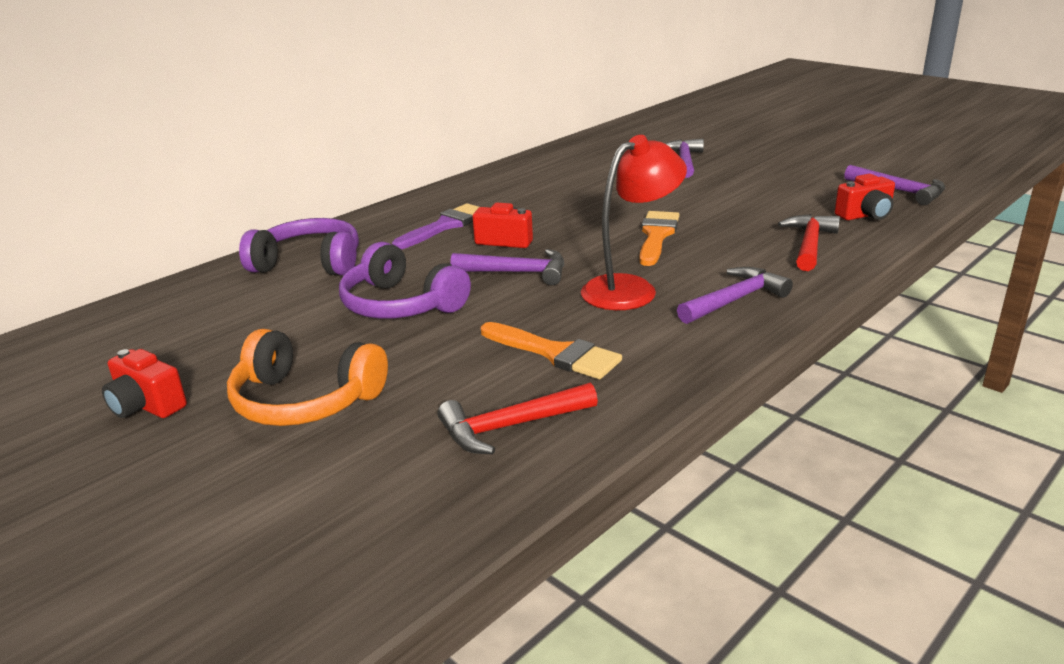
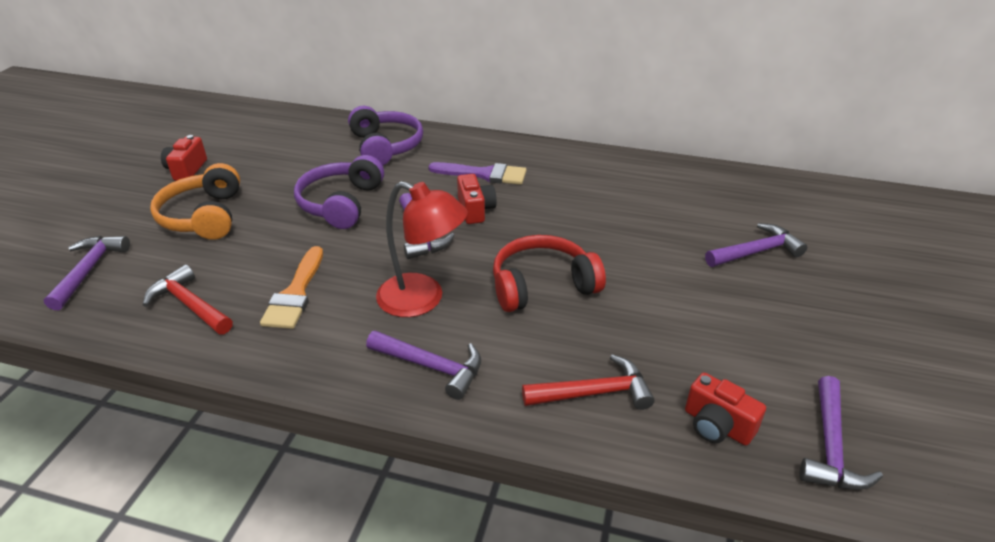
camera: 60 degrees right, 10 degrees up
orange brush [639,211,680,266] -> red headphones [493,235,606,312]
none -> purple hammer [44,236,130,310]

